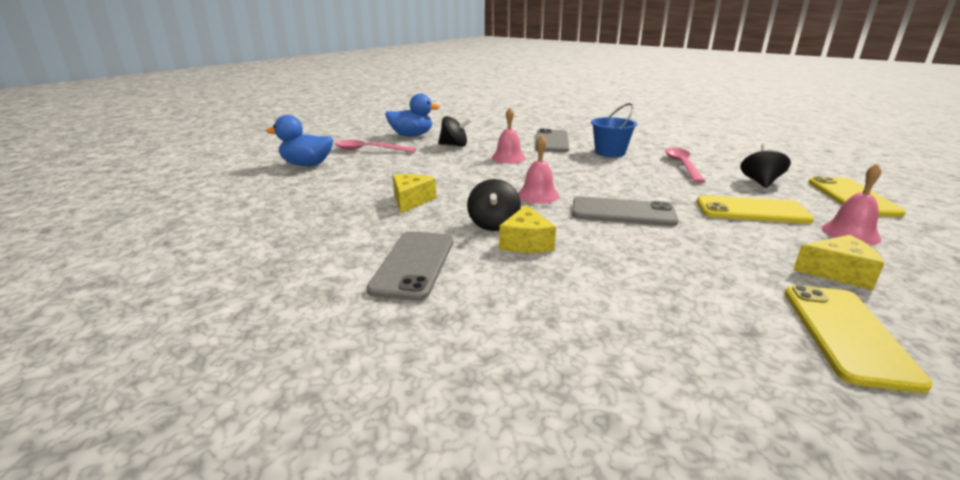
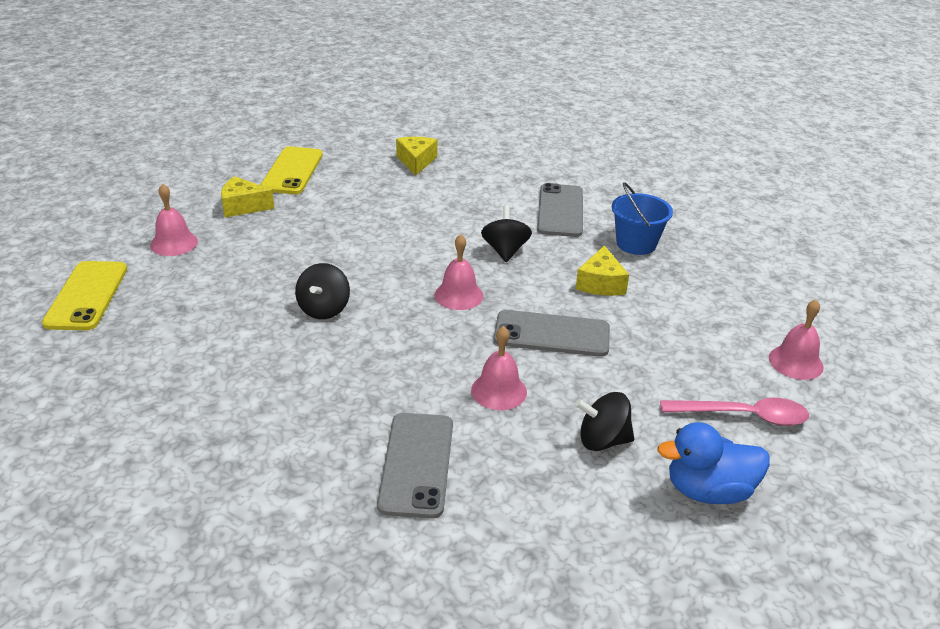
camera: 175 degrees right, 10 degrees up
blue duck [266,115,333,166] -> pink bell [769,300,824,380]
yellow cheese [499,205,556,253] -> yellow cheese moved to [396,137,437,176]
grey phone [572,196,678,226] -> grey phone moved to [494,310,610,357]
blue bucket [591,103,637,157] -> blue bucket moved to [612,182,673,255]
pink spoon [665,148,706,183] -> none
yellow phone [696,195,814,224] -> none
black spinning top [740,144,791,188] -> black spinning top moved to [295,263,350,319]

